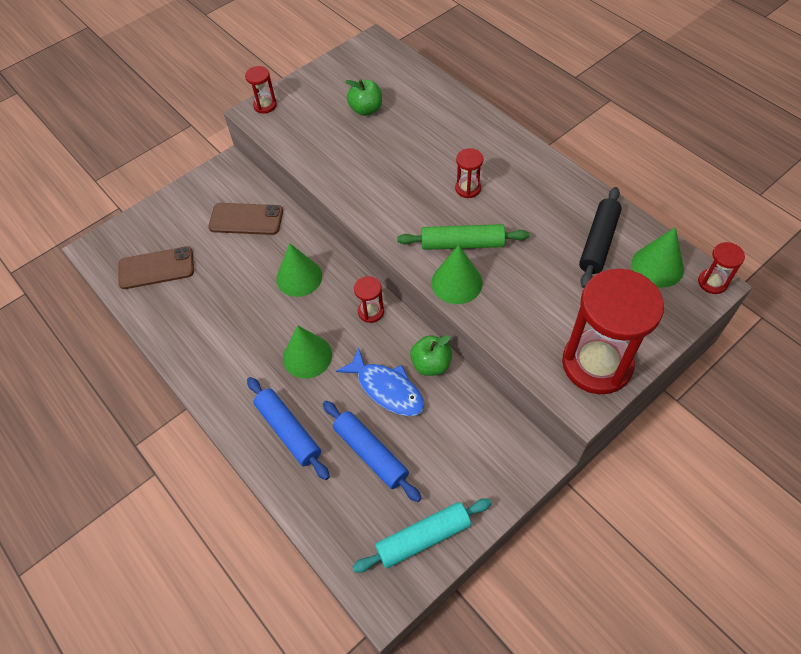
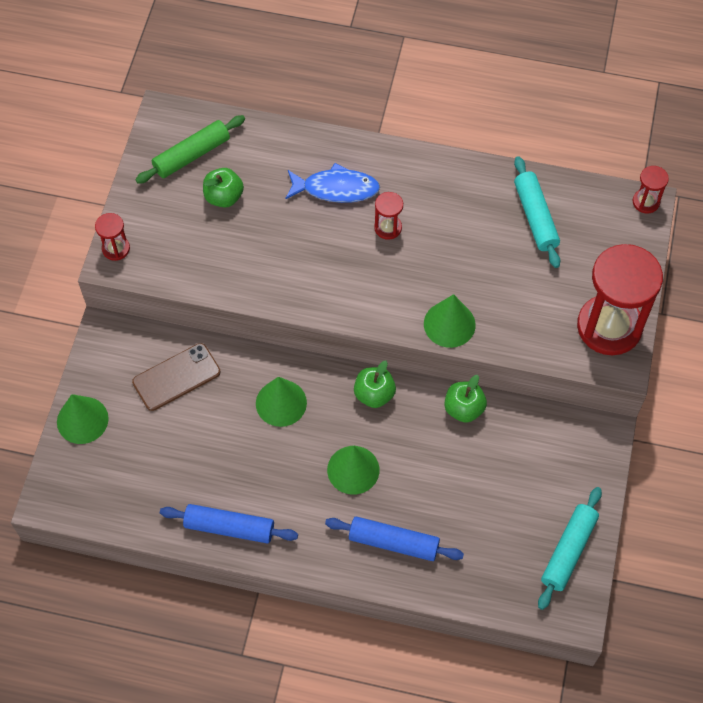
camera: 40 degrees left, 5 degrees up
brown phone [118,246,194,289] -> none
blue rolling pin [323,401,421,502] -> blue rolling pin moved to [160,504,298,544]
blue fish [336,347,424,416] -> blue fish moved to [285,163,380,203]
red hourglass [354,276,384,323] -> green apple [354,360,396,408]
green rolling pin [397,224,529,250] -> green rolling pin moved to [135,115,245,184]
black rolling pin [579,187,622,288] -> turquoise rolling pin [514,156,560,268]
green cone [631,227,684,288] -> green cone moved to [57,394,109,444]

